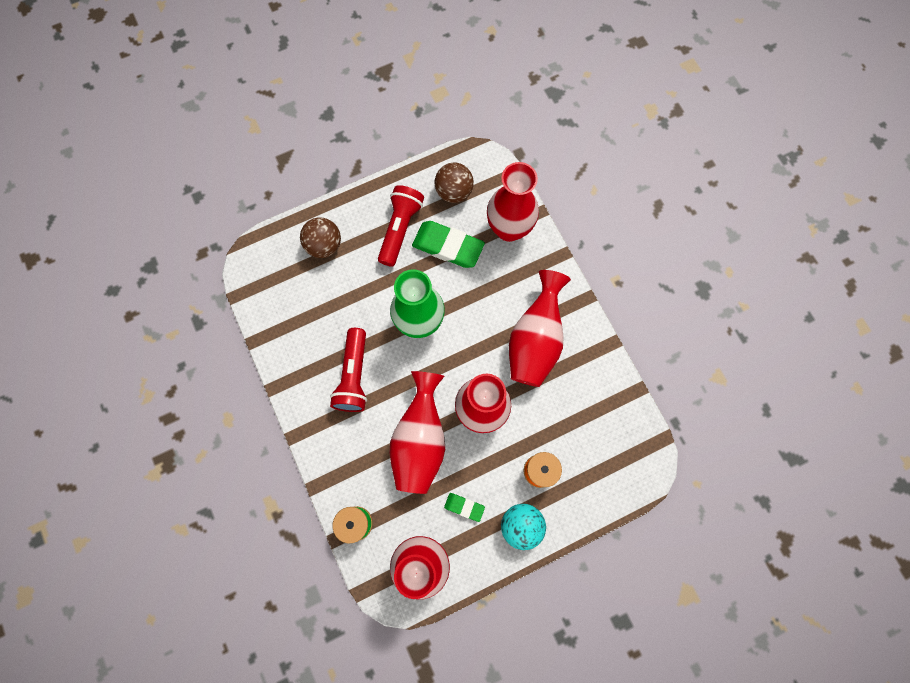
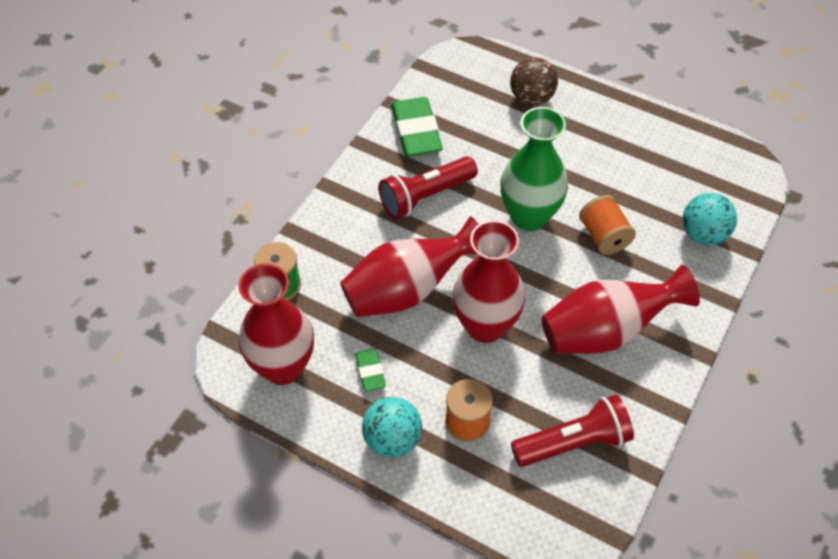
camera: 55 degrees right, 20 degrees down
red flashlight [378,185,424,267] -> red flashlight moved to [511,394,634,467]
green eraser [412,221,485,268] -> green eraser moved to [391,97,443,157]
brown ball [435,163,474,203] -> none
red vase [487,162,539,242] -> turquoise ball [683,193,737,246]
none -> orange spool [579,195,636,255]

